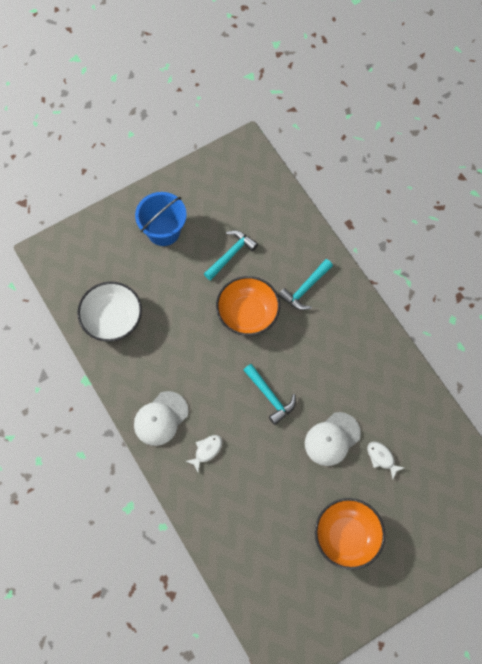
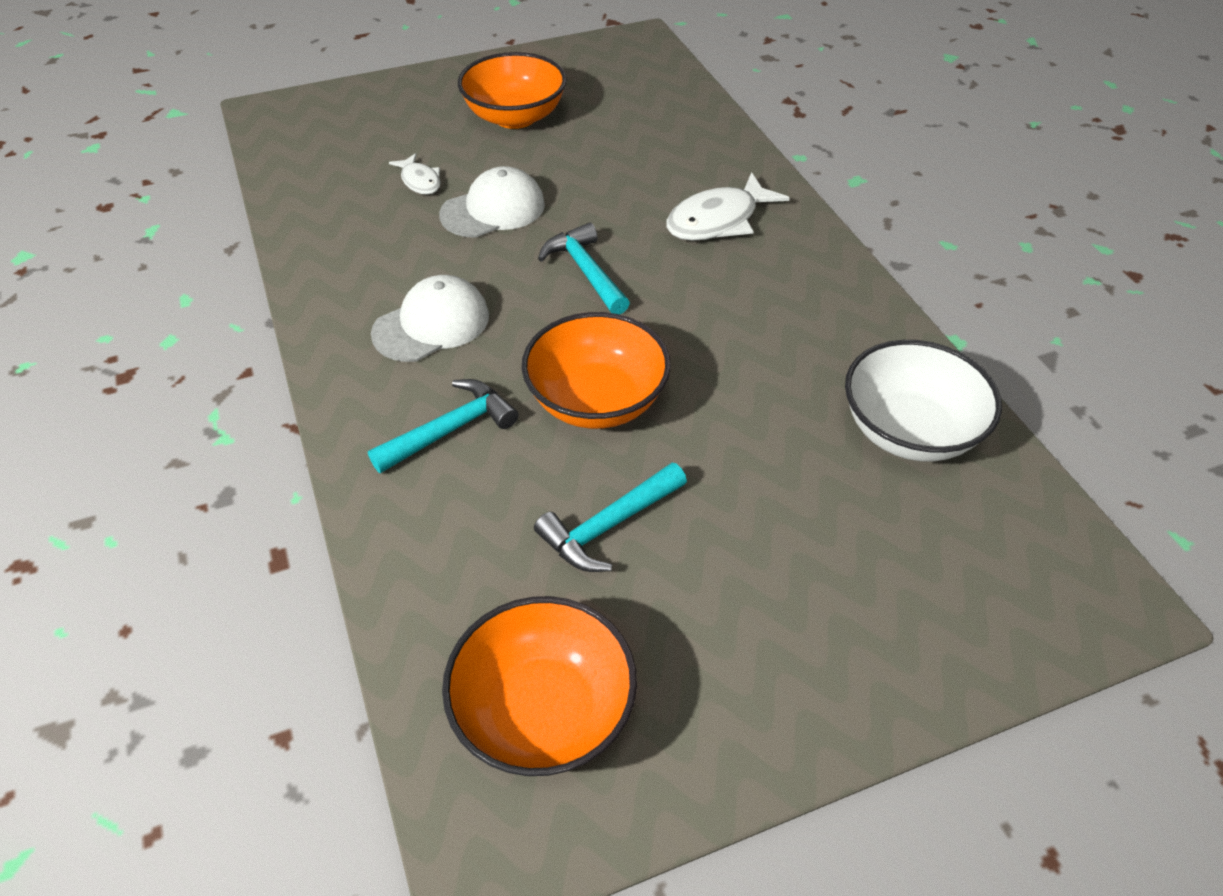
camera: 170 degrees left, 20 degrees down
white cap [134,391,189,446] -> white cap moved to [371,275,489,362]
blue bucket [135,192,187,246] -> none
white fish [186,435,222,472] -> white fish [666,172,789,241], size x1.77
none -> orange bowl [442,596,637,776]

